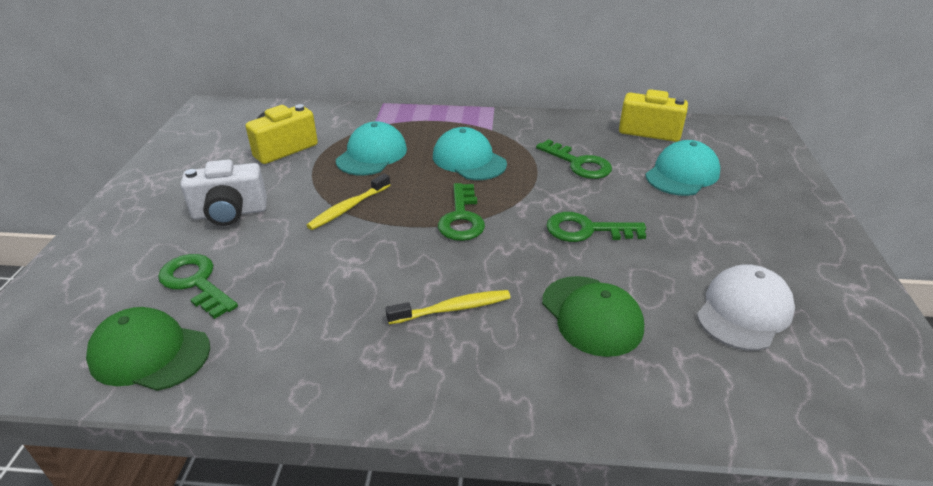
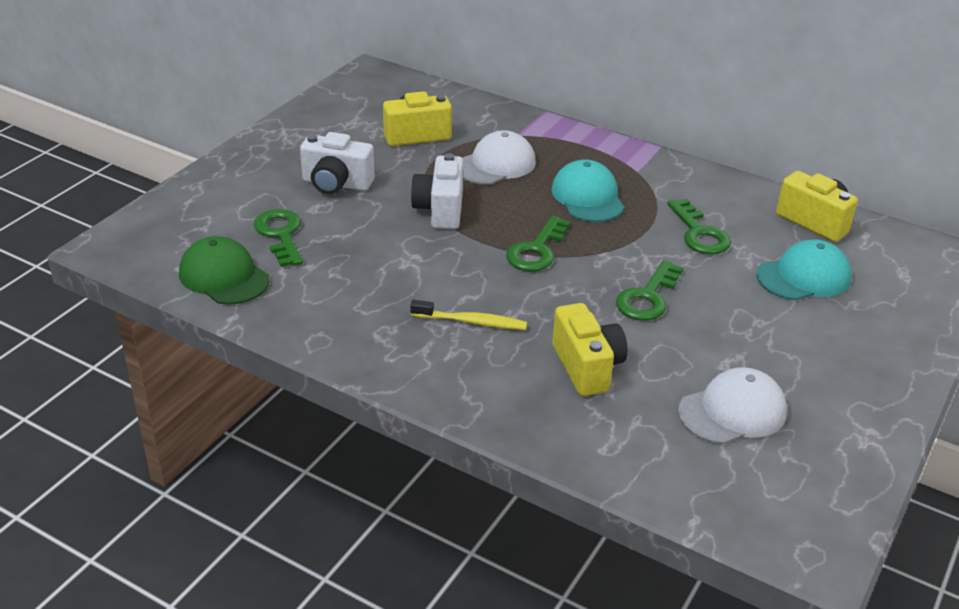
camera: 25 degrees right, 0 degrees up
yellow toothbrush [306,173,390,230] -> white camera [411,153,463,229]
turquoise cap [336,121,407,175] -> white cap [462,130,536,185]
green cap [542,276,644,357] -> yellow camera [552,303,628,396]
green key [546,212,646,242] -> green key turned 90 degrees counterclockwise [616,260,683,320]

